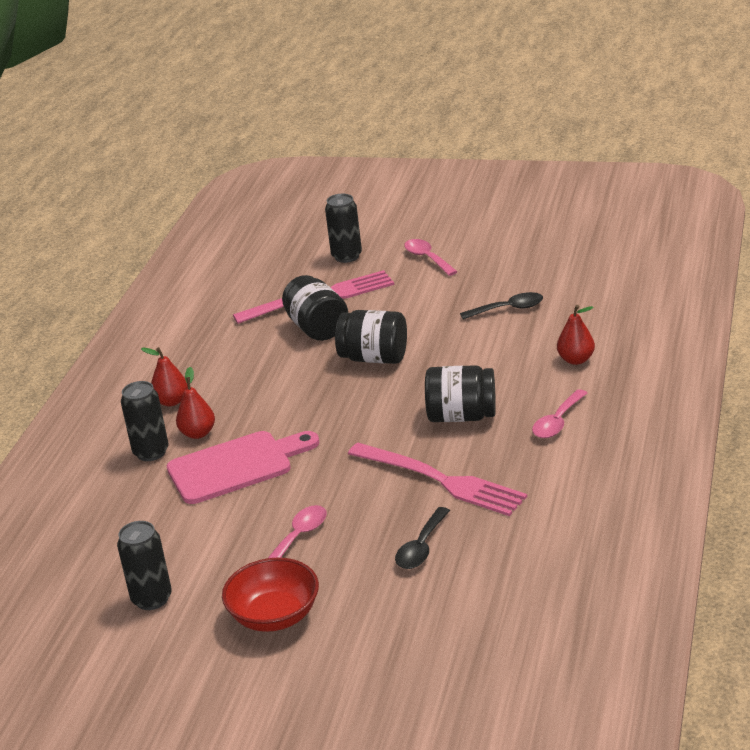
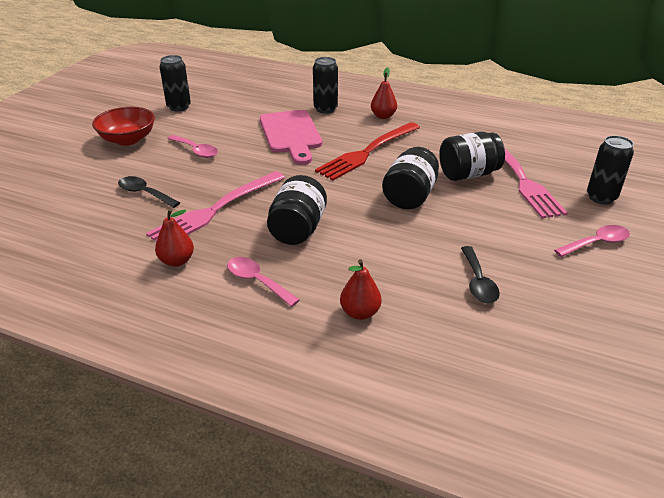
camera: 95 degrees right, 5 degrees up
red pear [176,367,215,439] -> red pear moved to [155,209,194,267]
none -> red fork [315,122,420,181]

